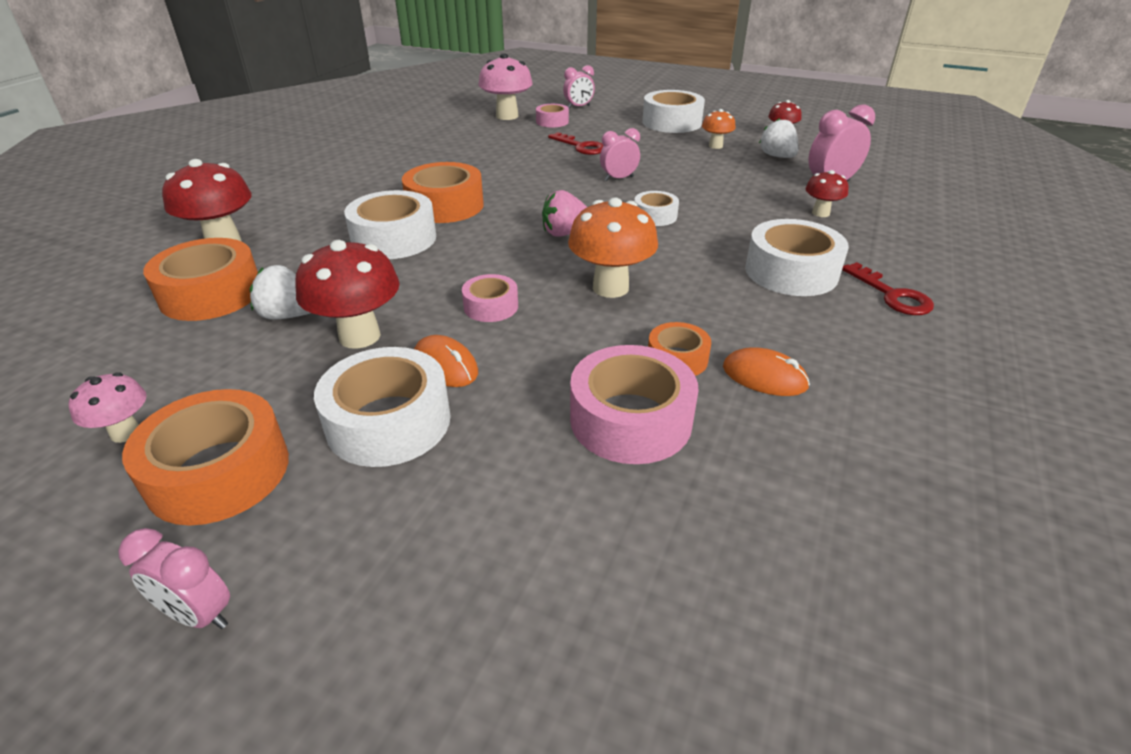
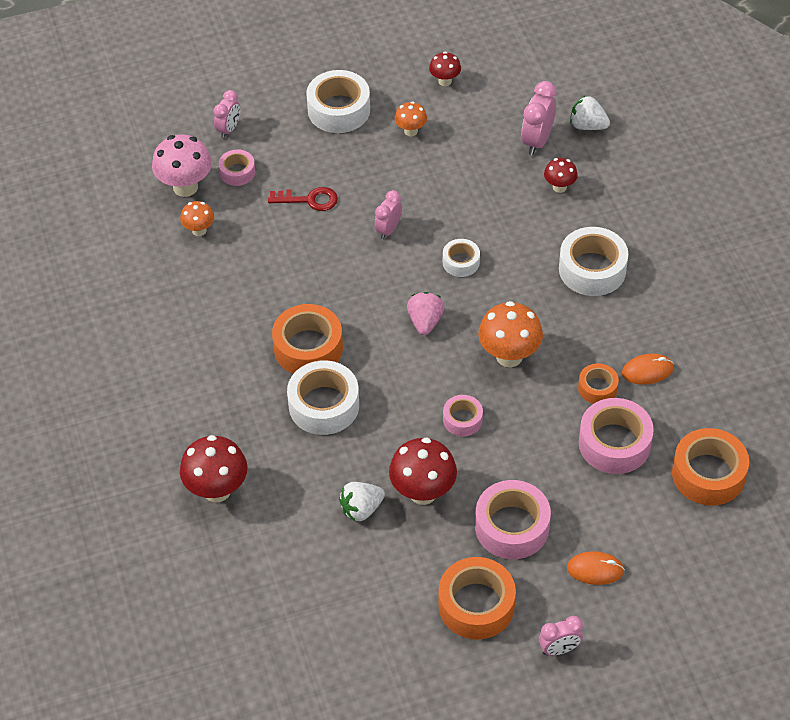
camera: 40 degrees left, 15 degrees up
pink mushroom [68,372,147,443] -> none
orange tape [143,238,258,321] -> orange tape moved to [672,428,749,506]
white tape [314,347,451,467] -> pink tape [475,480,551,559]
orange mouse [414,335,478,387] -> orange mouse moved to [567,551,625,585]
pink strawberry [542,190,587,237] -> pink strawberry turned 150 degrees clockwise [407,292,444,335]
white strawberry [759,118,798,158] -> white strawberry moved to [570,95,610,130]
red key [842,262,934,315] -> none
none -> orange mushroom [180,201,214,236]

